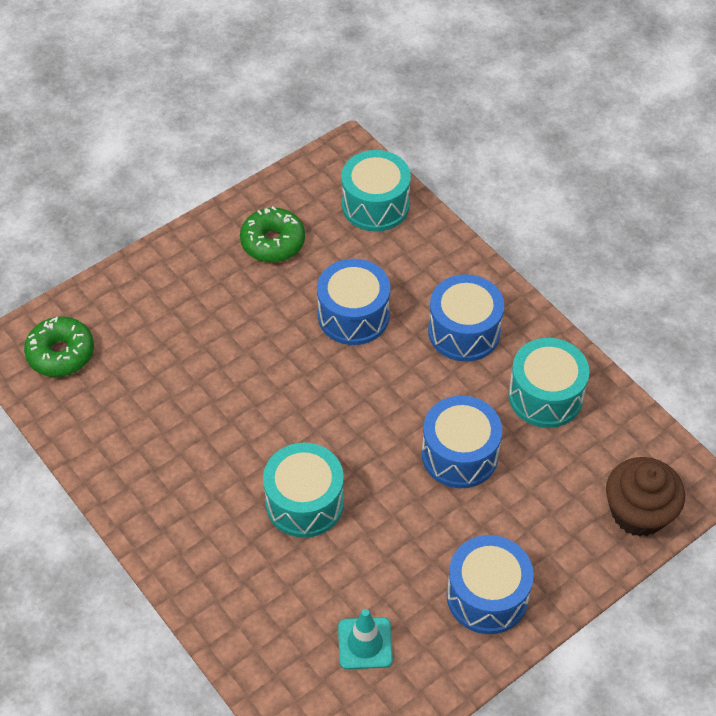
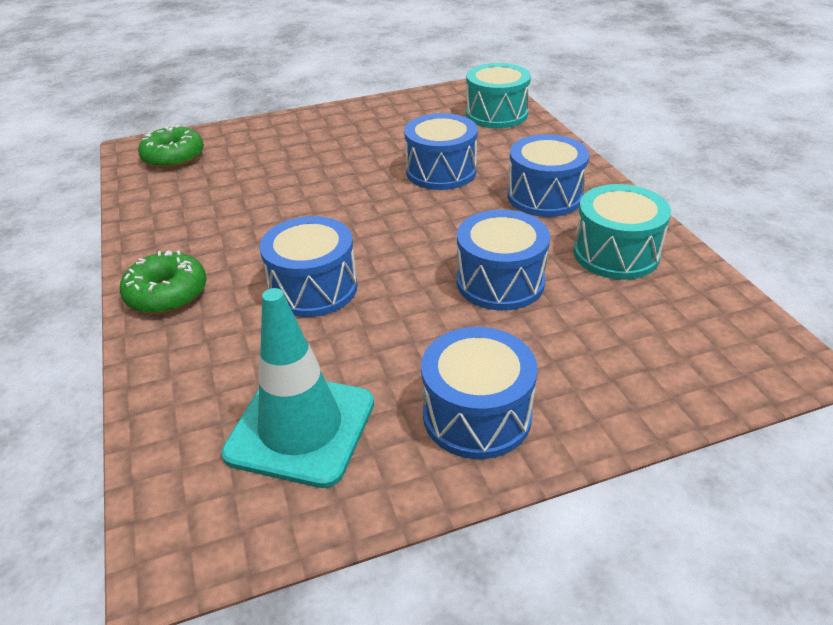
camera: 20 degrees right, 15 degrees down
green donut [240,206,305,263] -> green donut moved to [120,250,207,314]
turquoise drum [263,443,344,538] -> blue drum [260,216,357,317]
turquoise traffic cone [338,609,393,669] -> turquoise traffic cone [221,288,374,488], size x1.78
brown cupcake [606,457,685,537] -> none

